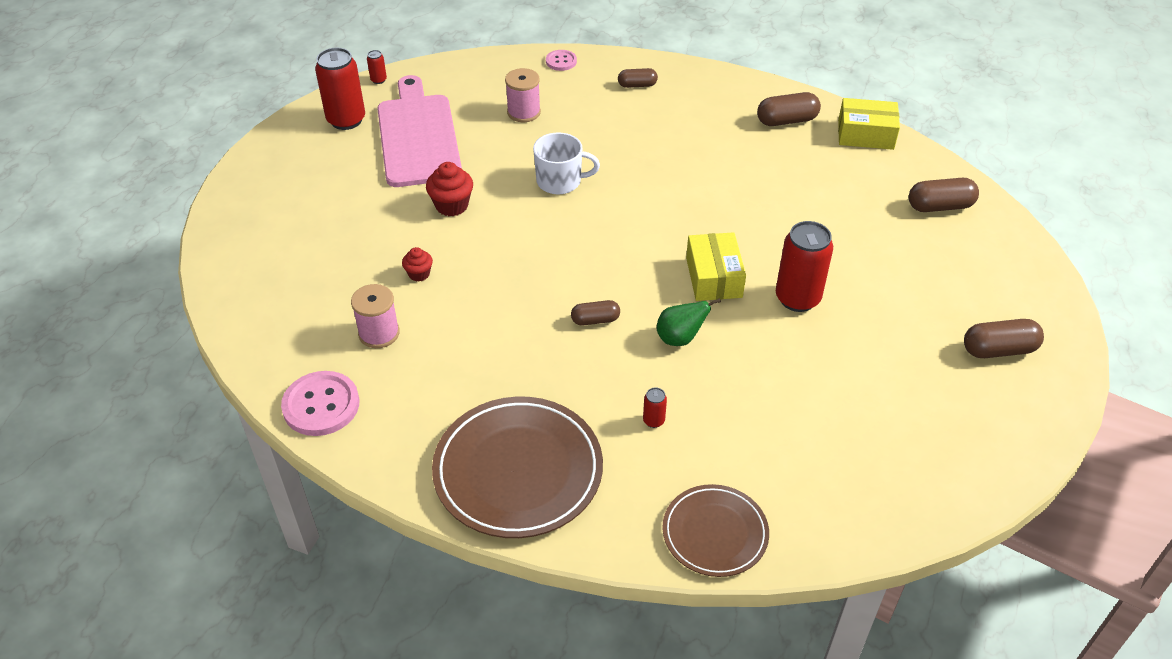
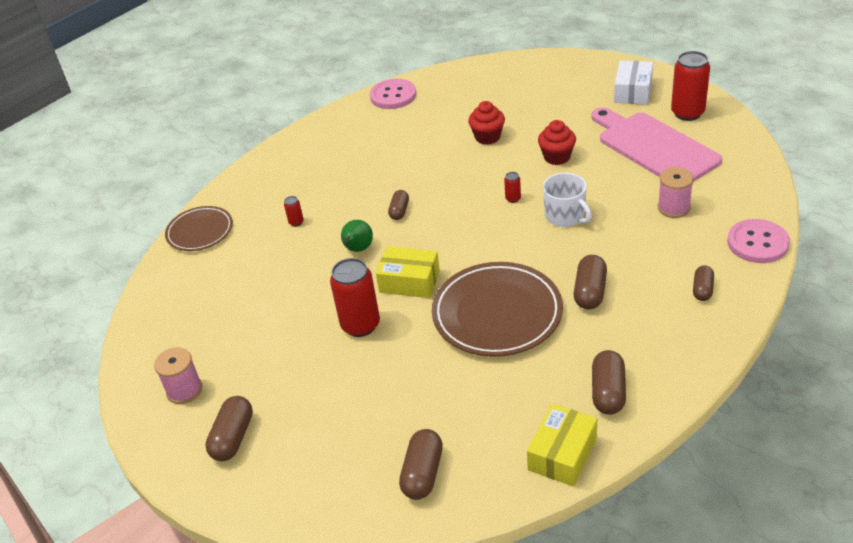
camera: 115 degrees right, 5 degrees down
pink spool [351,284,400,348] -> pink spool moved to [154,347,202,404]
red can [367,50,387,84] -> red can moved to [504,172,521,203]
pink cutting board [377,75,462,187] -> pink cutting board turned 135 degrees counterclockwise [591,107,722,182]
red cupcake [402,247,433,282] -> red cupcake [468,101,505,145], size x1.64
brown plate [432,396,603,538] -> brown plate moved to [432,262,563,357]
white mug [533,132,600,194] -> white mug turned 60 degrees counterclockwise [543,173,592,227]
pink button [546,50,577,71] -> pink button [727,219,790,263], size x1.79
none -> brown capsule [574,255,607,309]
none -> white box [614,60,653,105]

